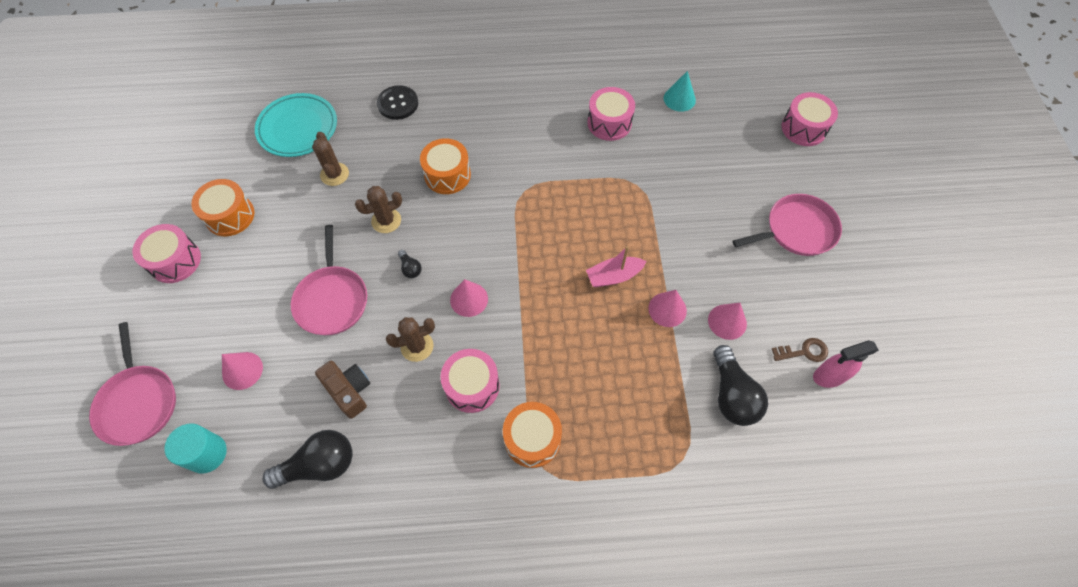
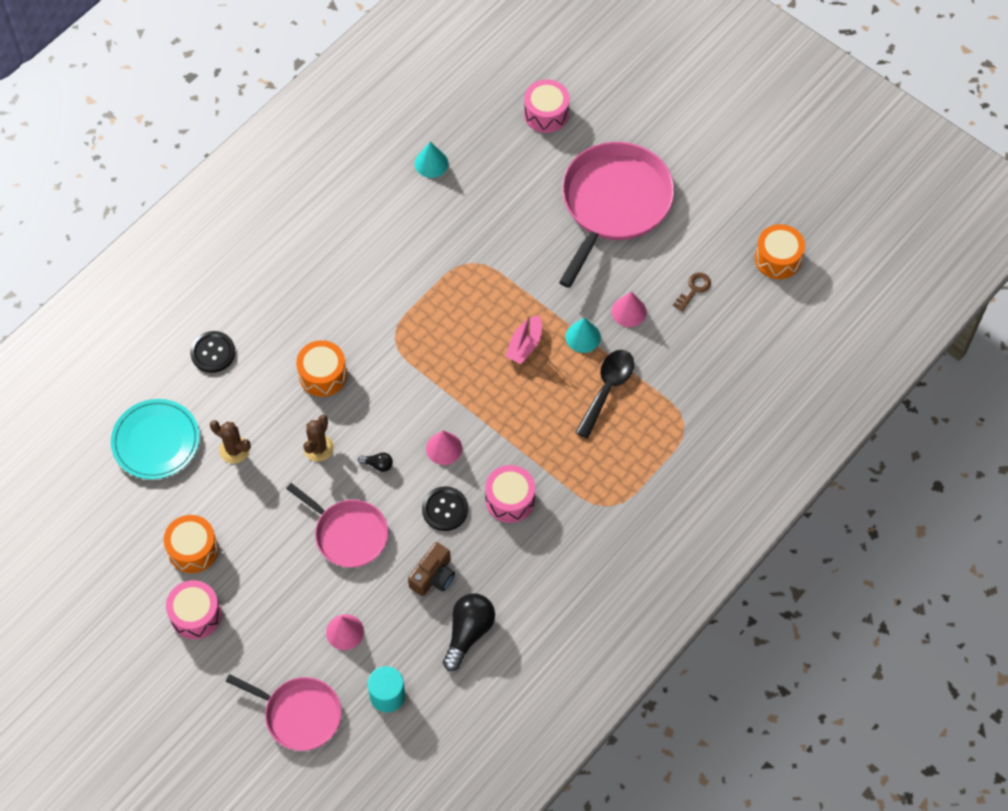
camera: 45 degrees left, 0 degrees up
brown camera [315,361,370,419] -> brown camera turned 120 degrees clockwise [408,542,455,596]
brown cactus [386,317,435,362] -> black button [422,486,468,531]
orange drum [503,402,562,468] -> orange drum moved to [755,224,805,279]
pink drum [587,87,635,141] -> none
pink cone [648,290,687,327] -> turquoise cone [566,317,601,353]
black light bulb [714,345,768,426] -> none
pink pan [733,194,842,256] -> pink pan [559,142,675,288], size x1.67
pink spray bottle [813,340,879,388] -> none
none -> black spoon [575,350,634,439]

